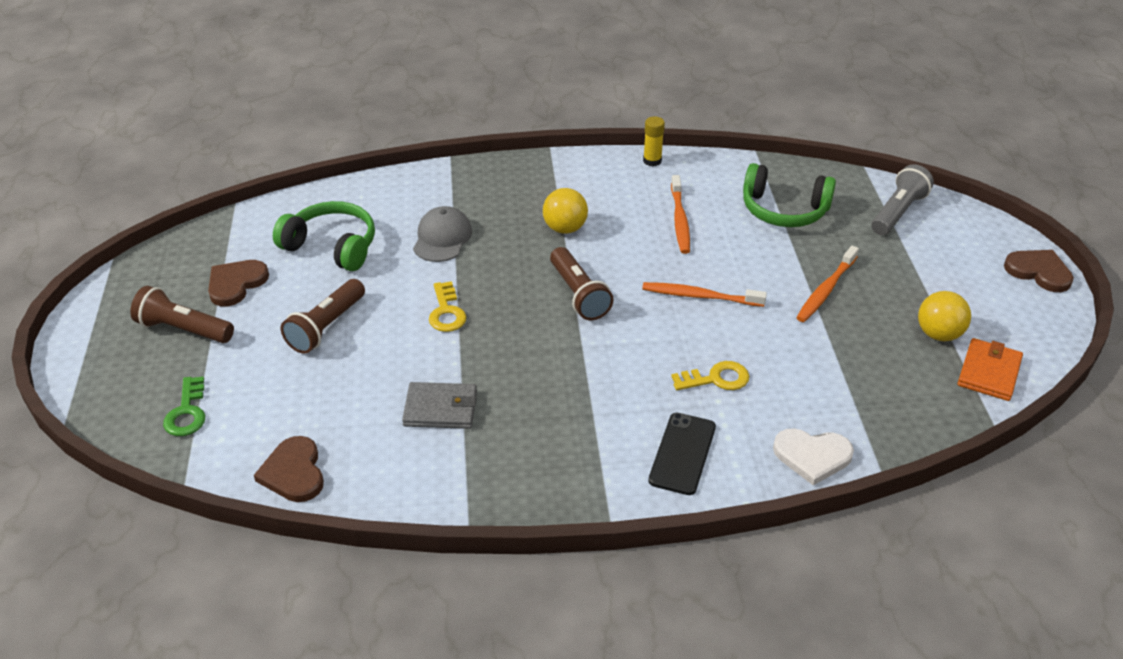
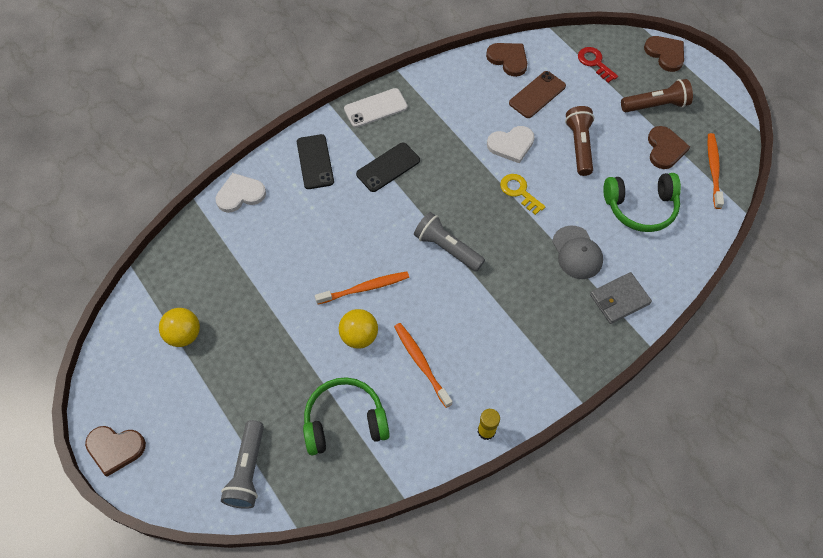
camera: 150 degrees right, 20 degrees up
green key [163,376,205,436] -> red key [578,47,618,83]
grey wallet [402,382,477,429] -> grey wallet moved to [590,272,652,324]
yellow ball [543,188,588,234] -> yellow ball moved to [339,309,378,349]
brown flashlight [550,247,614,320] -> grey flashlight [414,212,485,272]
yellow key [671,361,749,390] -> none
orange toothbrush [796,246,859,322] -> orange toothbrush moved to [708,133,724,209]
orange wallet [958,338,1023,401] -> none
none -> white phone [344,88,408,127]
none -> black phone [356,142,420,192]
none -> white heart [487,126,535,163]
none -> brown phone [509,71,566,118]
none -> brown heart [644,36,684,72]

